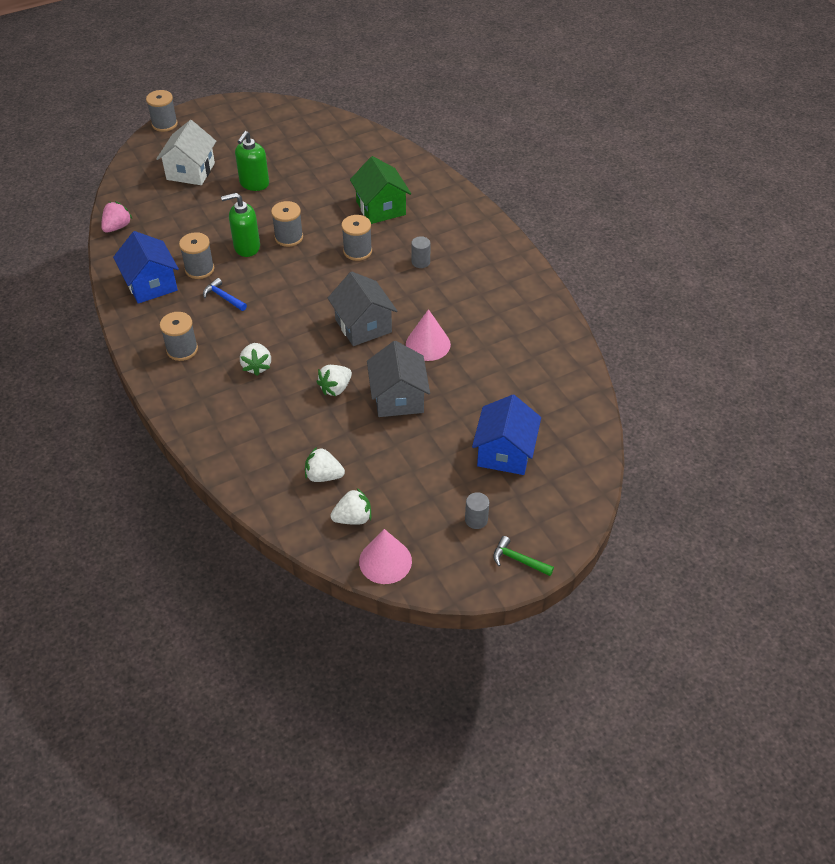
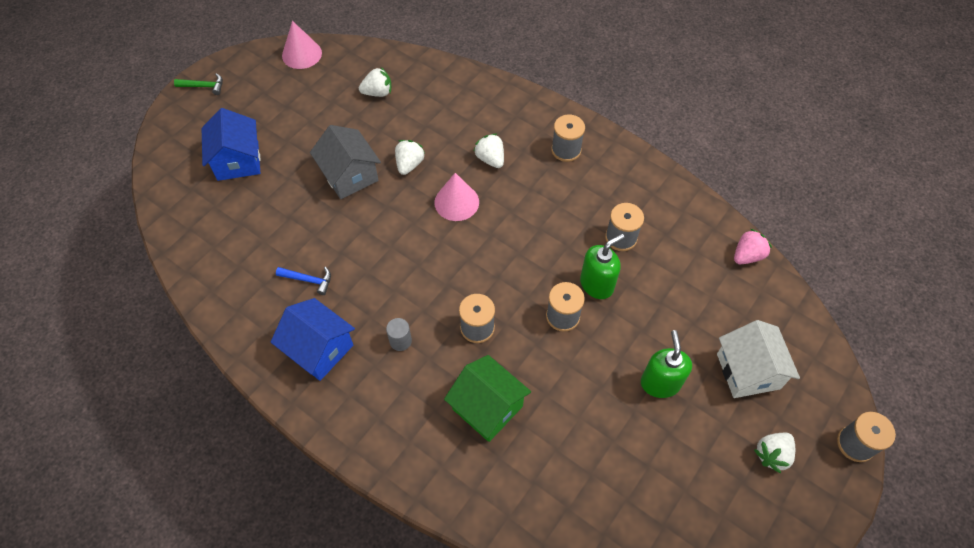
camera: 155 degrees right, 10 degrees up
pink strawberry [101,201,132,233] -> pink strawberry turned 135 degrees counterclockwise [734,229,772,264]
blue house [113,231,179,304] -> blue house moved to [271,298,355,381]
blue hammer [203,278,247,311] -> blue hammer moved to [276,267,331,295]
grey house [328,271,397,346] -> none
white strawberry [330,488,371,525] -> white strawberry moved to [754,433,795,473]
pink cone [406,309,451,361] -> pink cone moved to [434,173,479,221]
grey cylinder [465,492,489,529] -> none

